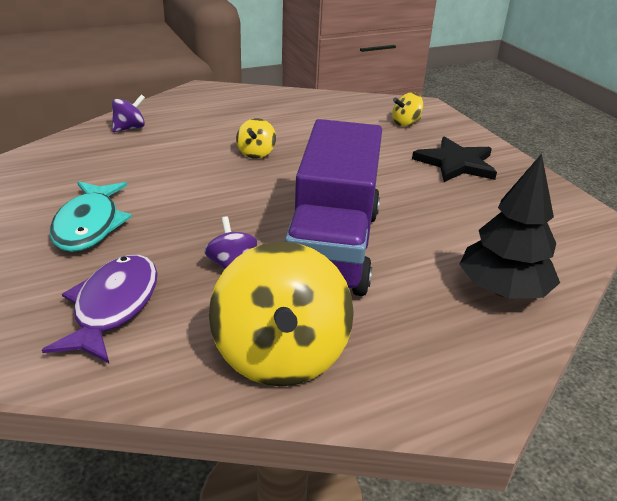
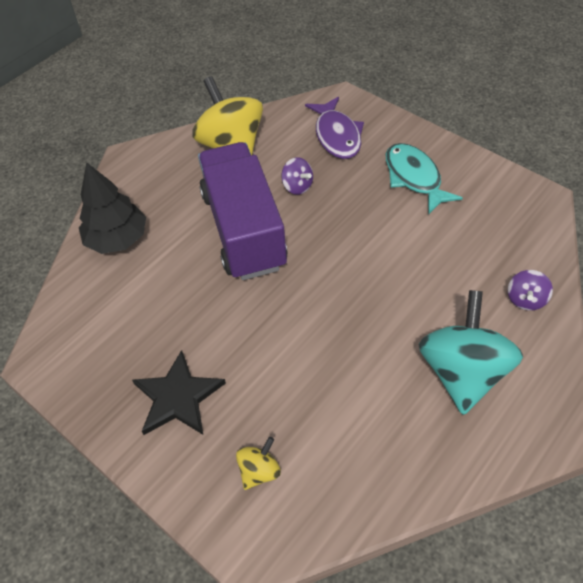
camera: 160 degrees right, 20 degrees up
yellow spinning top [236,118,276,158] -> none
none -> turquoise spinning top [419,290,523,415]

